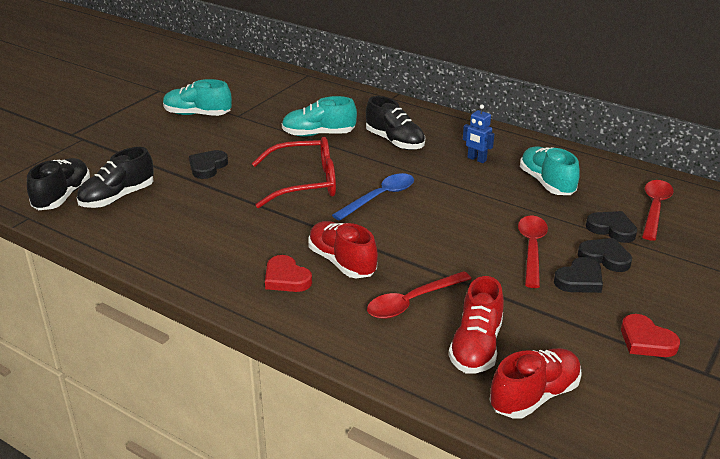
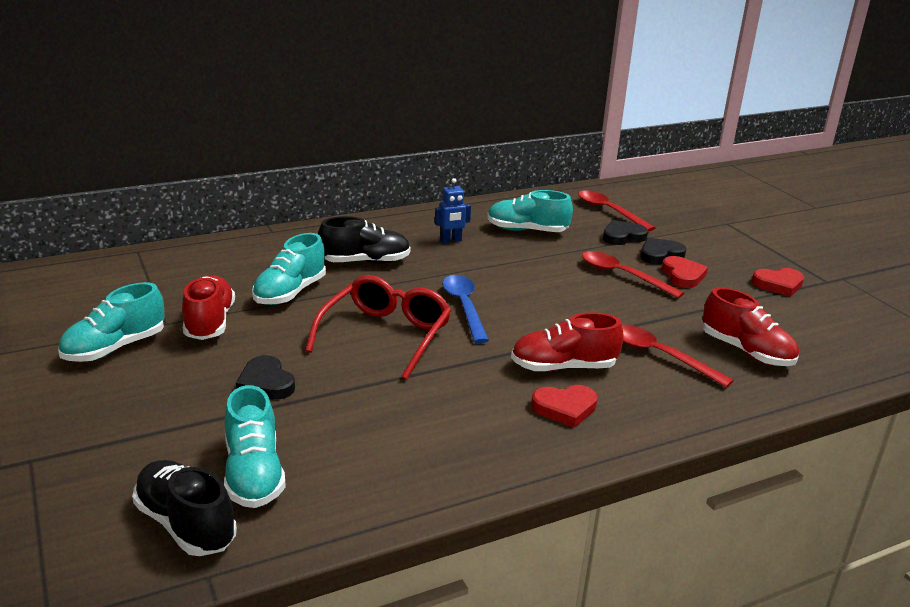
camera: 60 degrees left, 5 degrees down
black shoe [77,147,154,208] -> turquoise shoe [224,385,286,508]
red spoon [367,271,471,319] -> red spoon turned 135 degrees clockwise [622,324,734,388]
red shoe [490,348,582,418] -> red shoe moved to [182,275,235,340]
black heart [554,257,603,293] -> red heart [662,256,708,288]

